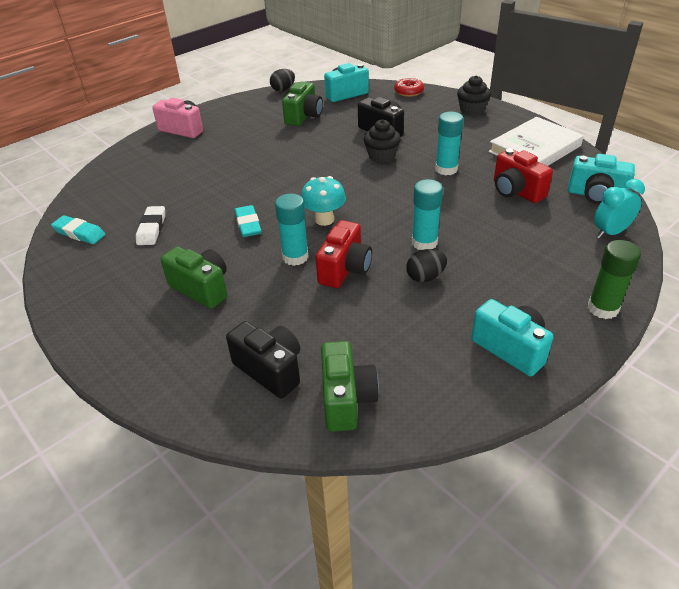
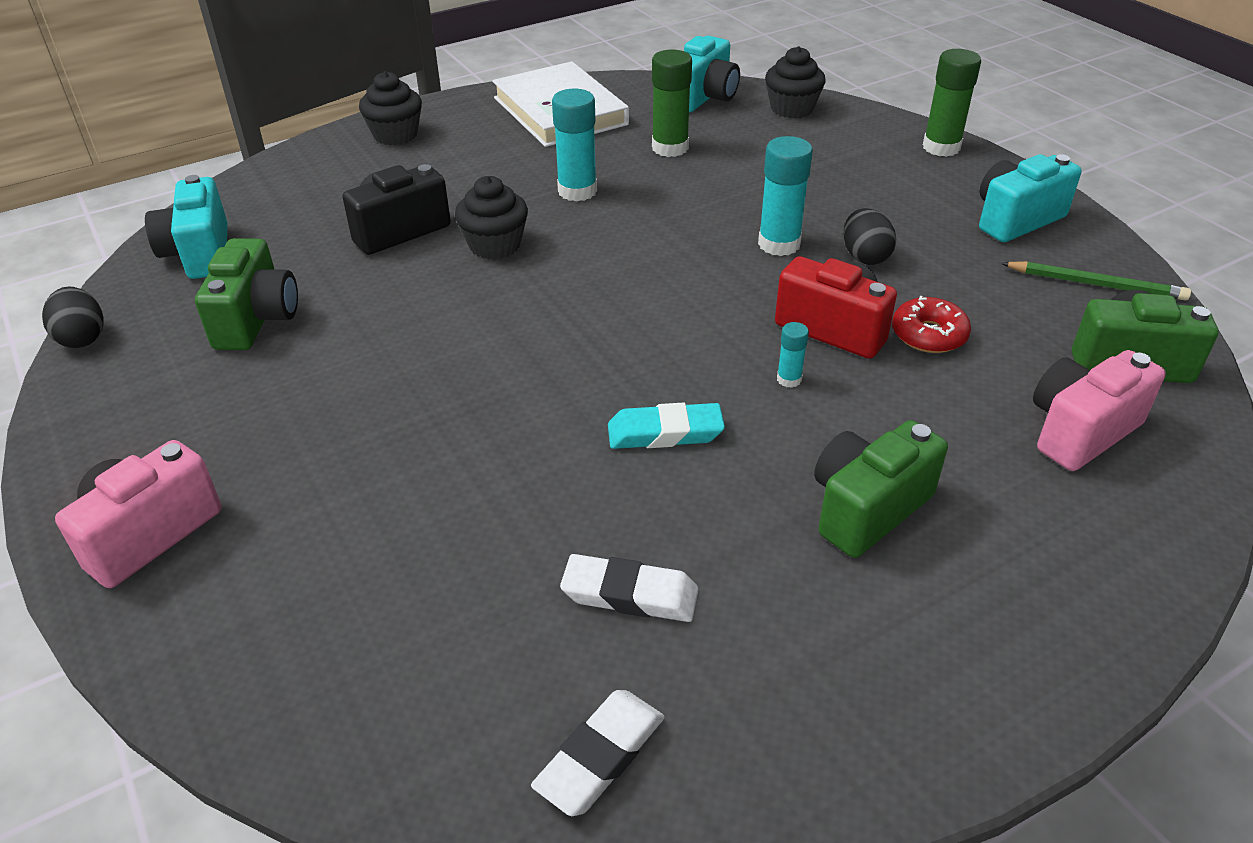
camera: 80 degrees left, 0 degrees up
turquoise eraser [51,215,105,244] -> white eraser [531,690,665,816]
black camera [226,321,300,398] -> pink camera [1033,350,1166,471]
turquoise glue stick [275,194,309,266] -> turquoise glue stick [777,322,809,388], size x0.50
green camera [282,82,323,126] -> green camera turned 60 degrees clockwise [195,238,298,350]
turquoise mushroom [301,176,346,226] -> none
red donut [394,77,424,97] -> red donut moved to [892,296,971,353]
red camera [494,149,553,203] -> green glue stick [652,50,692,157]
turquoise clock [594,179,645,239] -> black cupcake [765,46,826,118]
none -> green pencil [1001,261,1191,300]

